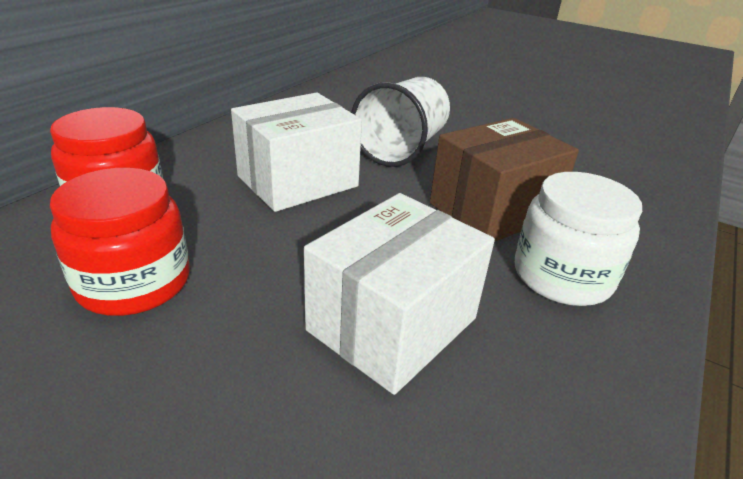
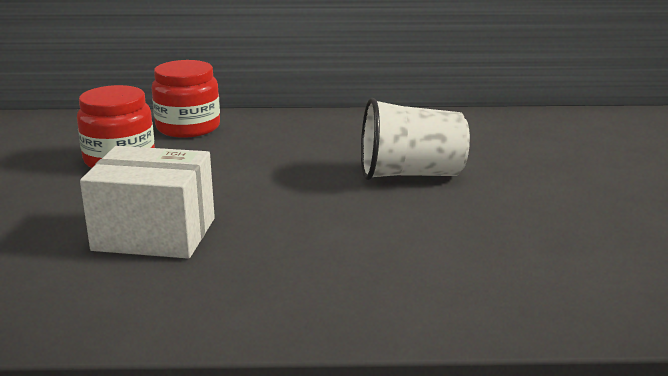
camera: 60 degrees right, 10 degrees down
white box [231,93,362,212] -> none
brown box [430,118,579,242] -> none
white jar [515,172,642,306] -> none

